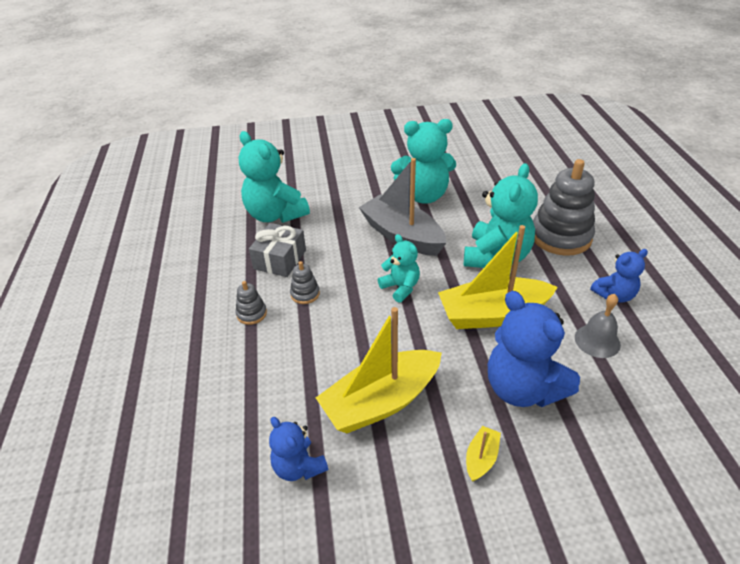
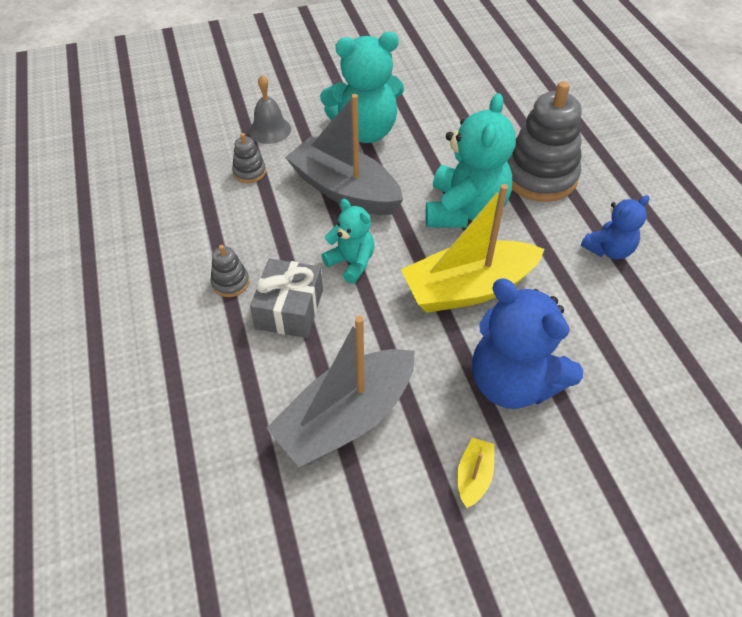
camera: 10 degrees left, 10 degrees up
grey stacking toy [236,281,267,325] -> grey stacking toy moved to [232,133,266,183]
turquoise teddy bear [239,131,310,223] -> none
grey gift [249,223,306,277] -> grey gift moved to [250,258,323,338]
blue teddy bear [269,417,328,481] -> none
yellow boat [316,307,442,433] -> grey boat [266,315,415,468]
grey bell [575,294,621,358] -> grey bell moved to [249,75,291,144]

